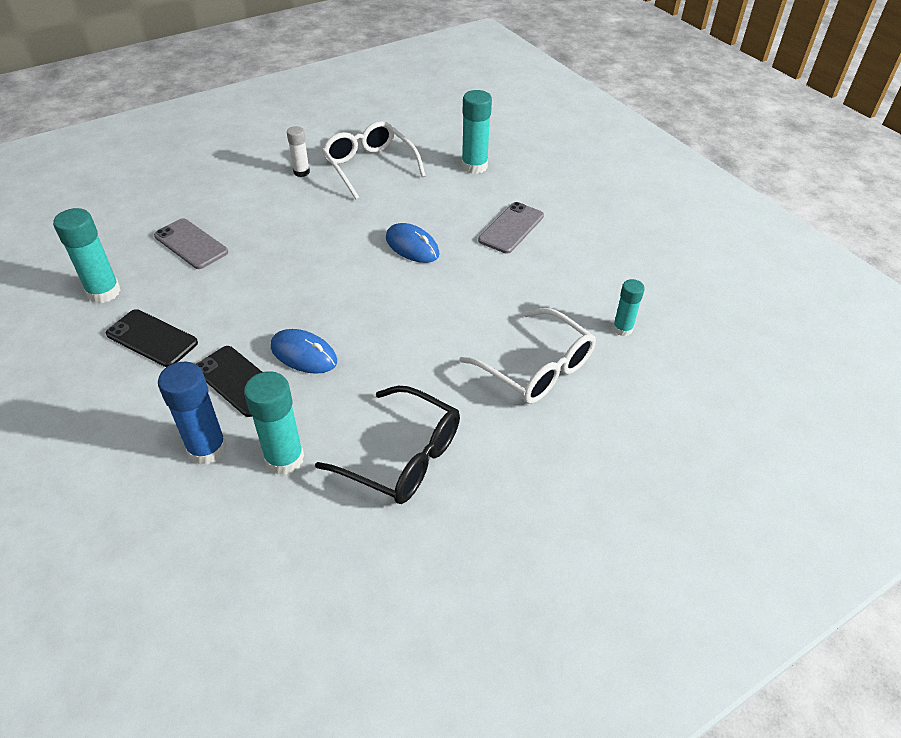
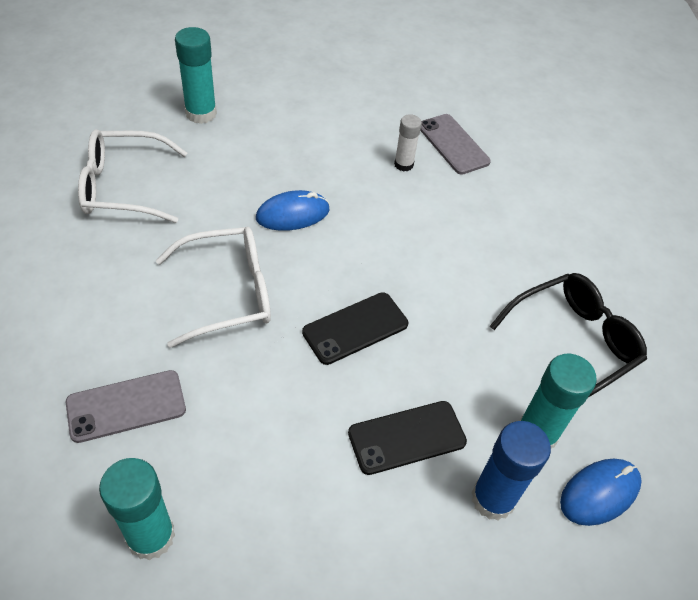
camera: 65 degrees left, 5 degrees up
black phone [106,309,198,367] -> black phone moved to [302,292,408,365]
blue mouse [271,329,337,374] -> blue mouse moved to [560,459,642,526]
white glue stick [287,126,310,177] -> white glue stick moved to [394,114,422,172]
white glasses [459,308,596,404] -> white glasses moved to [156,227,271,348]
grey phone [478,202,544,254] -> grey phone moved to [420,114,491,175]
turquoise glue stick [613,279,645,336] -> none

